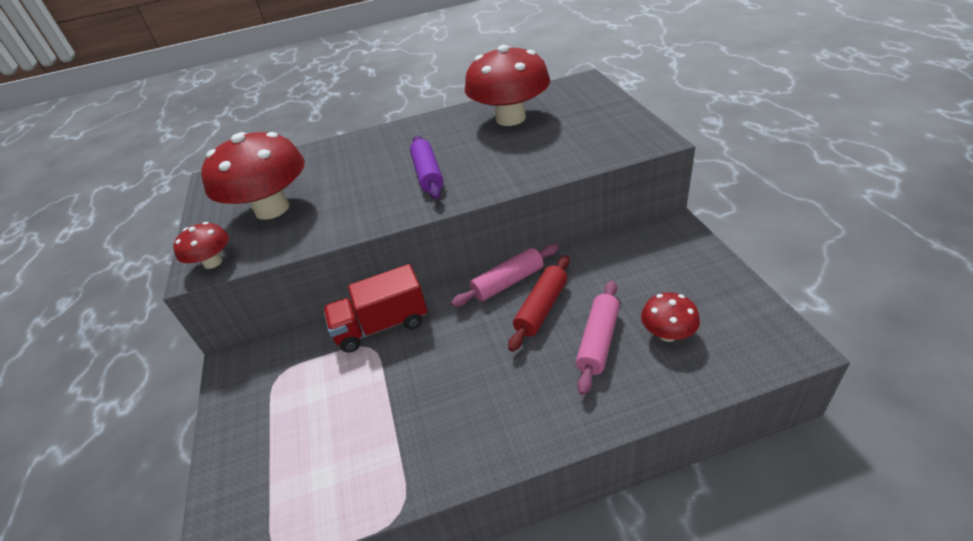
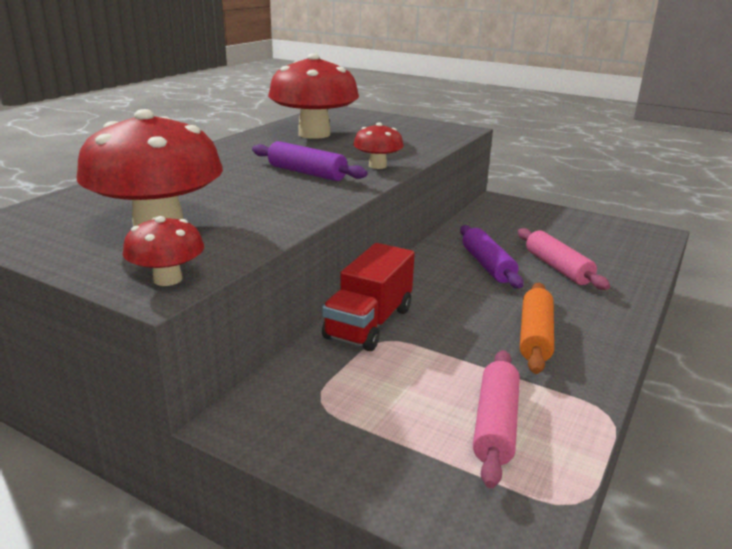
camera: 50 degrees left, 15 degrees down
pink rolling pin [451,244,559,307] -> pink rolling pin moved to [473,350,520,488]
red rolling pin [508,255,570,352] -> purple rolling pin [460,225,524,288]
red mushroom [641,292,700,342] -> red mushroom moved to [353,122,404,169]
none -> orange rolling pin [520,283,554,374]

